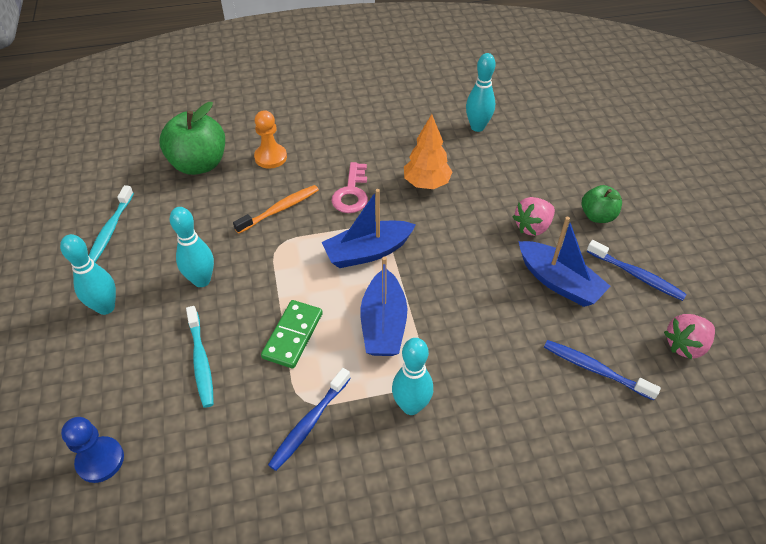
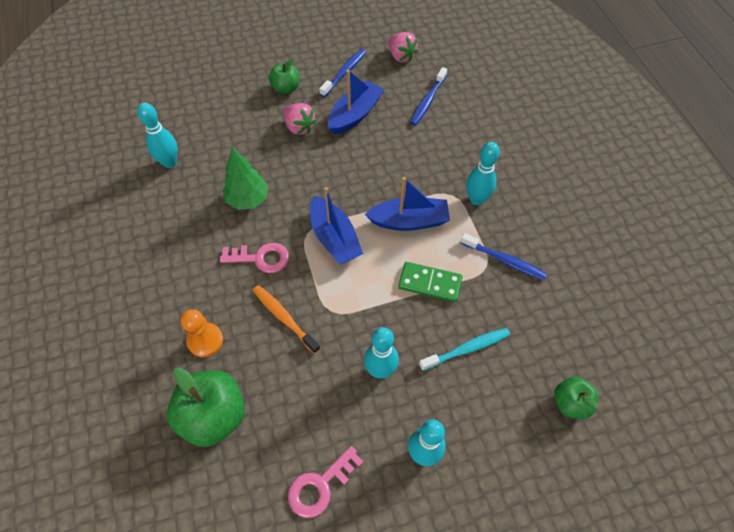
camera: 95 degrees left, 10 degrees up
blue pawn [61,417,124,483] -> green apple [554,377,599,419]
turquoise toothbrush [89,185,134,263] -> pink key [288,446,363,518]
orange tree [404,114,452,189] -> green tree [223,147,268,210]

